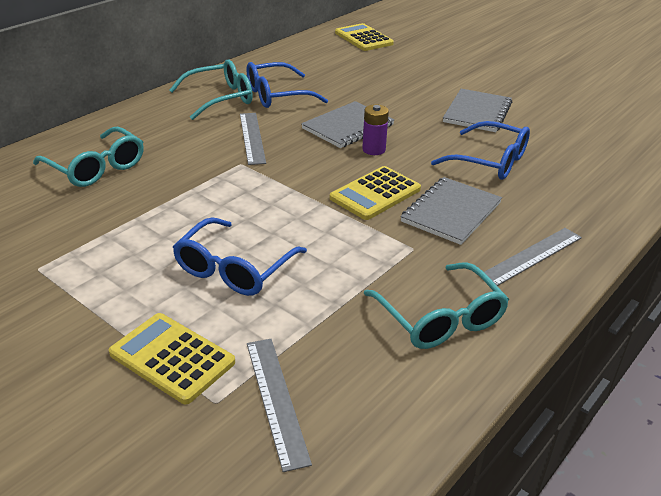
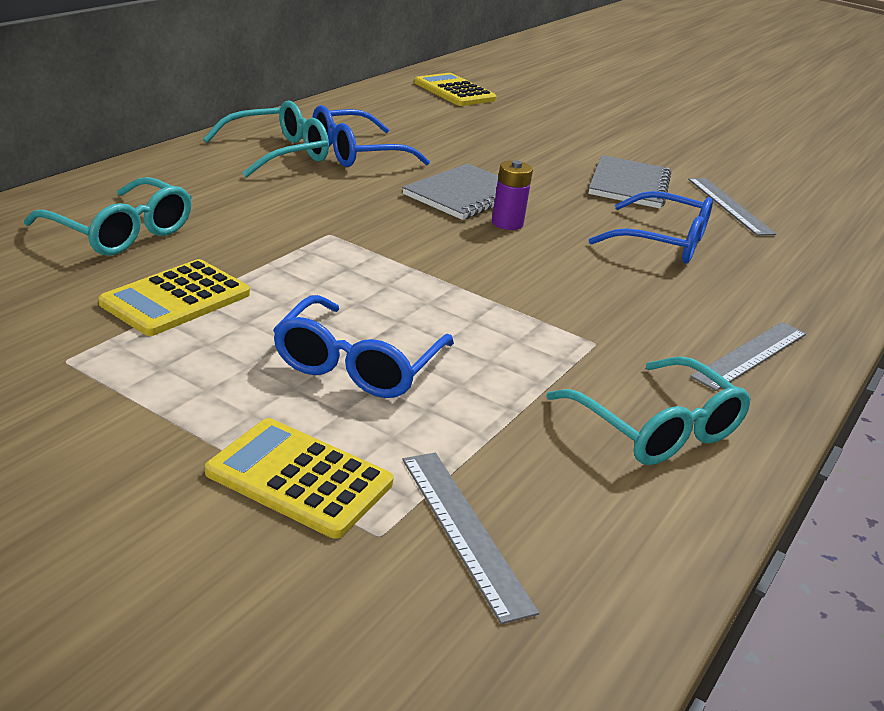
camera: 10 degrees left, 5 degrees down
grey ruler [240,113,266,165] -> grey ruler moved to [688,178,776,236]
yellow calculator [330,166,421,220] -> yellow calculator moved to [99,259,250,336]
grey notebook [400,177,502,245] -> none

